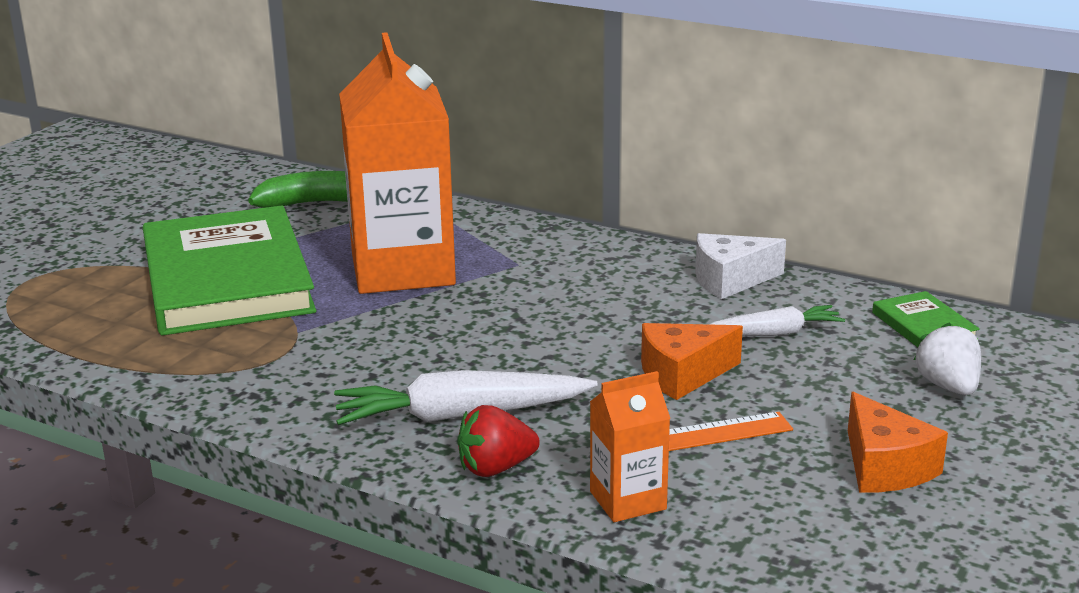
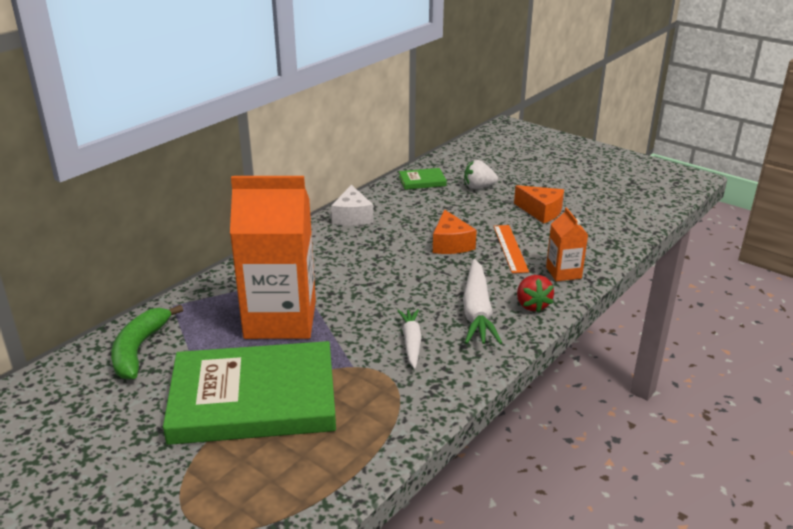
camera: 80 degrees left, 5 degrees up
white carrot [709,305,845,336] -> white carrot moved to [397,309,422,369]
orange cheese [848,392,948,493] -> orange cheese turned 45 degrees clockwise [514,185,564,224]

